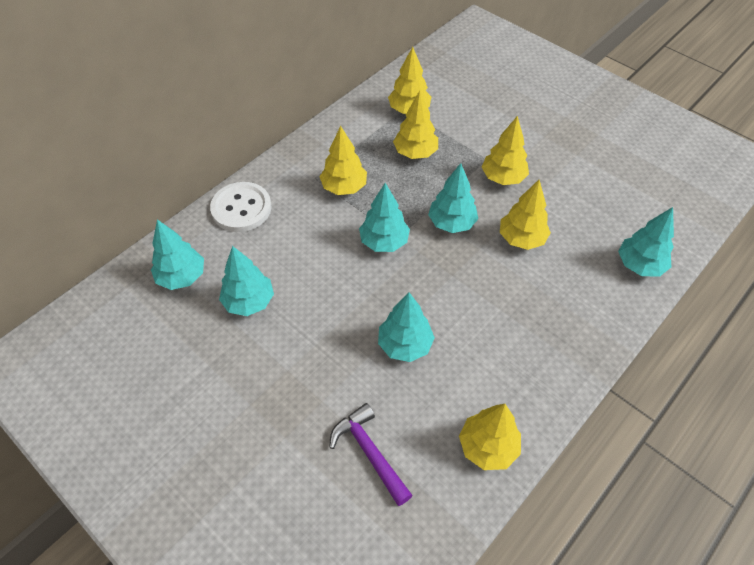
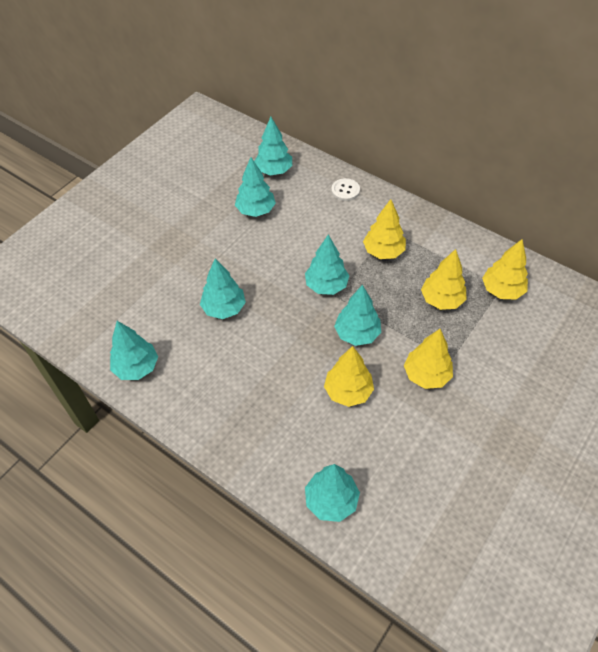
camera: 85 degrees right, 0 degrees up
white button [210,182,272,232] -> white button [331,178,360,201], size x0.58
purple hammer [329,403,413,506] -> none
yellow tree [459,404,521,470] -> turquoise tree [110,321,158,380]

